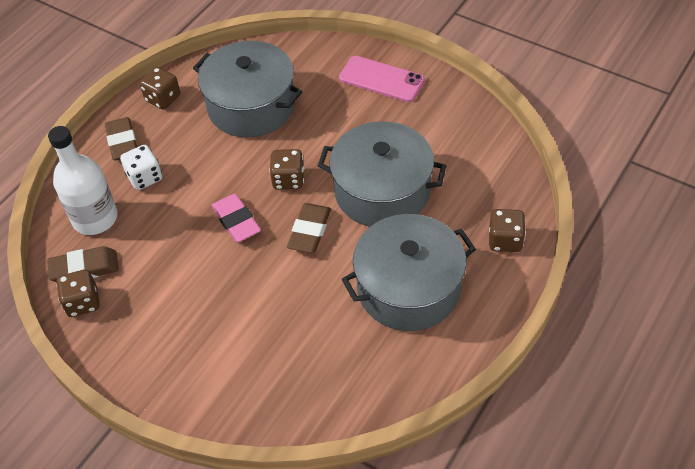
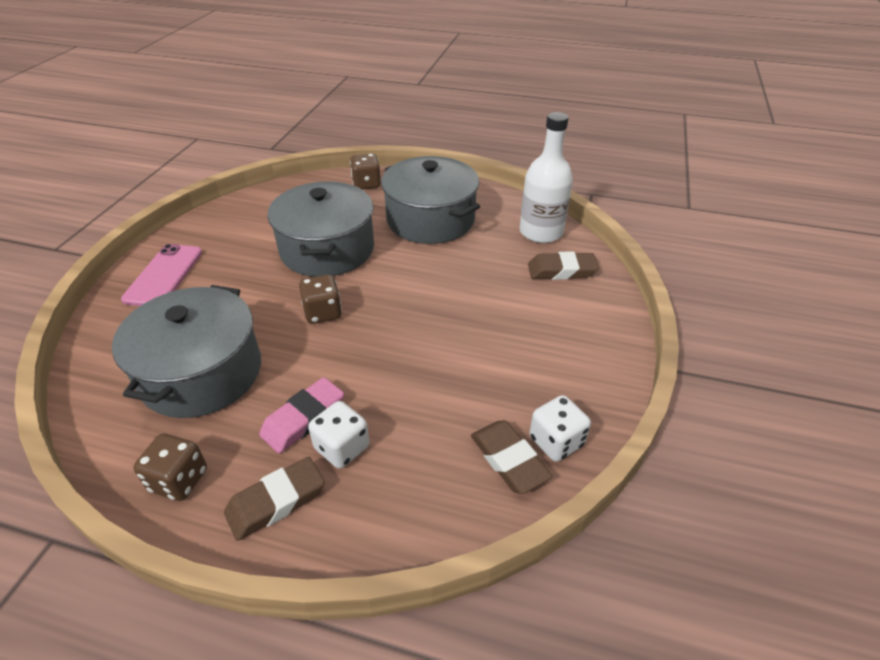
camera: 110 degrees left, 10 degrees down
white bottle [48,126,118,235] -> white bottle moved to [520,112,573,243]
brown dice [56,269,100,317] -> white dice [529,395,591,462]
pink eraser [211,194,261,242] -> pink eraser moved to [259,377,344,453]
brown eraser [287,203,331,253] -> brown eraser moved to [528,252,599,280]

